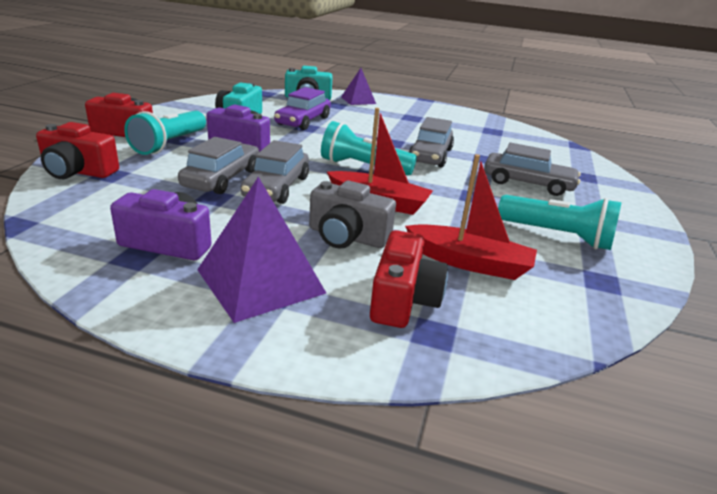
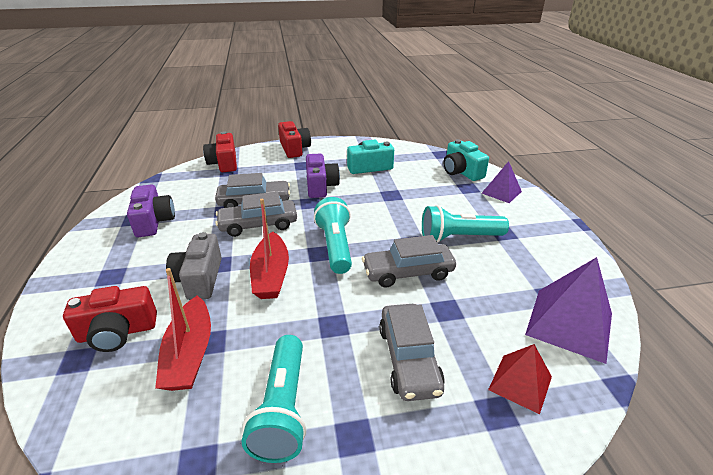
camera: 65 degrees right, 5 degrees up
turquoise flashlight [124,111,206,155] -> turquoise flashlight moved to [422,205,509,243]
purple pyramid [197,177,326,323] -> purple pyramid moved to [525,257,612,364]
purple car [274,87,331,130] -> none
none -> red pyramid [488,344,552,414]

